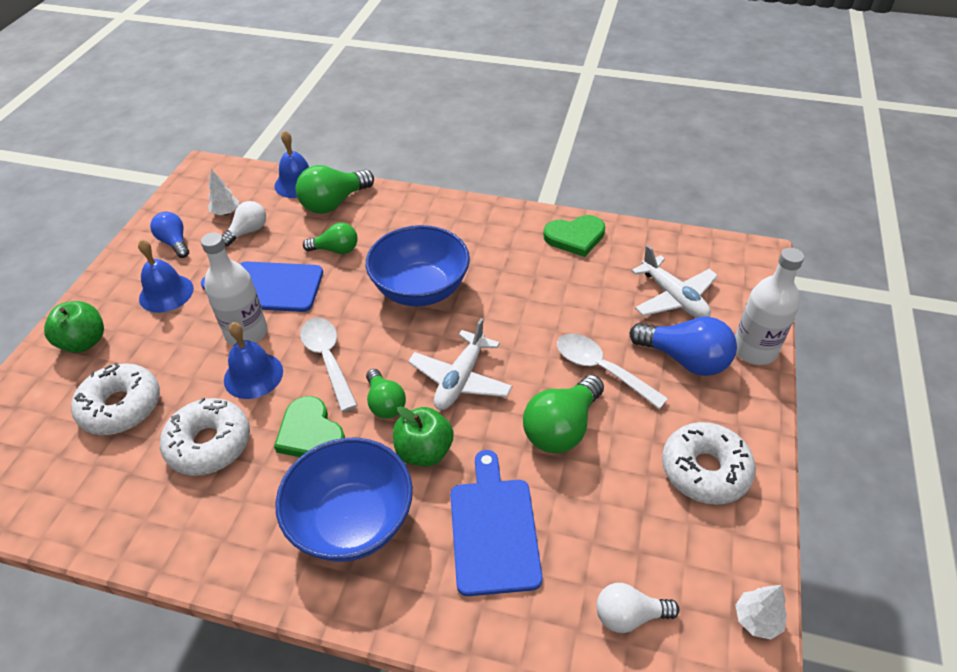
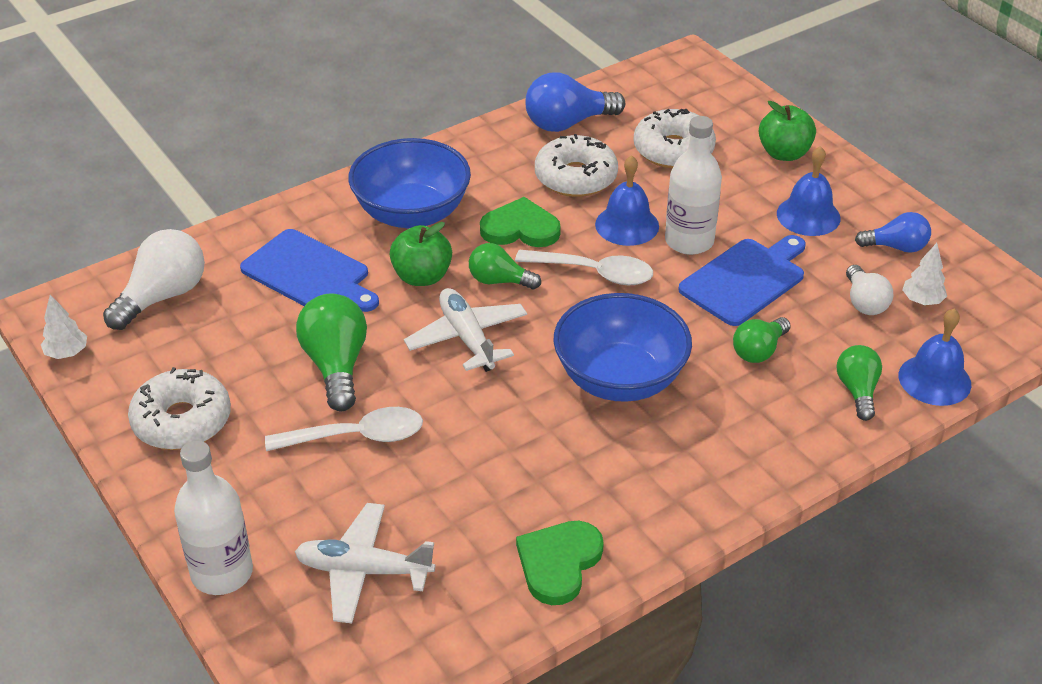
camera: 130 degrees right, 5 degrees down
green light bulb [296,165,374,214] -> green light bulb [836,345,882,421], size x0.63
white light bulb [596,583,679,633] -> white light bulb [103,229,205,330], size x1.60
blue light bulb [630,317,737,376] -> blue light bulb moved to [525,72,625,132]

